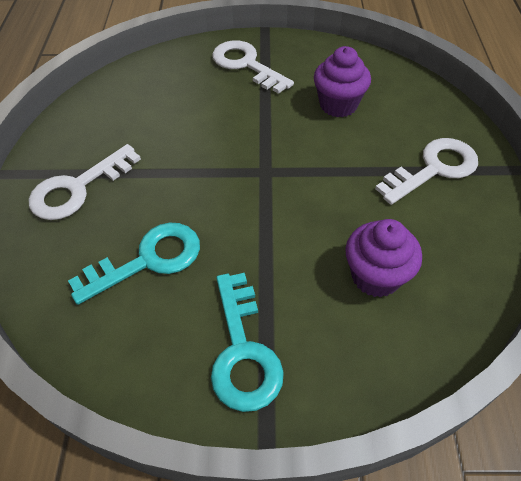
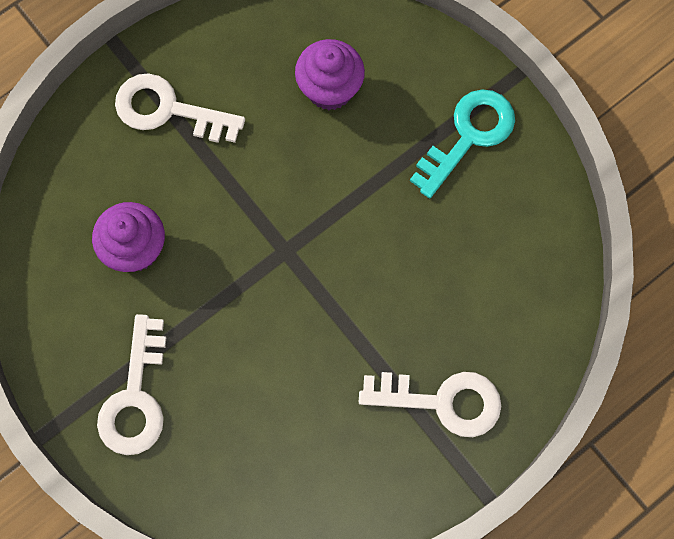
camera: 130 degrees left, 20 degrees up
turquoise key [68,223,200,305] -> none

